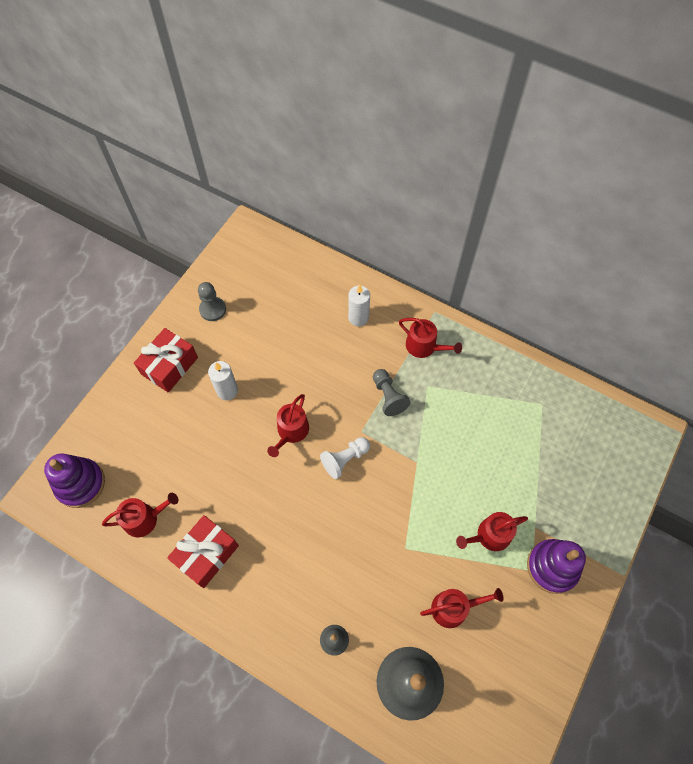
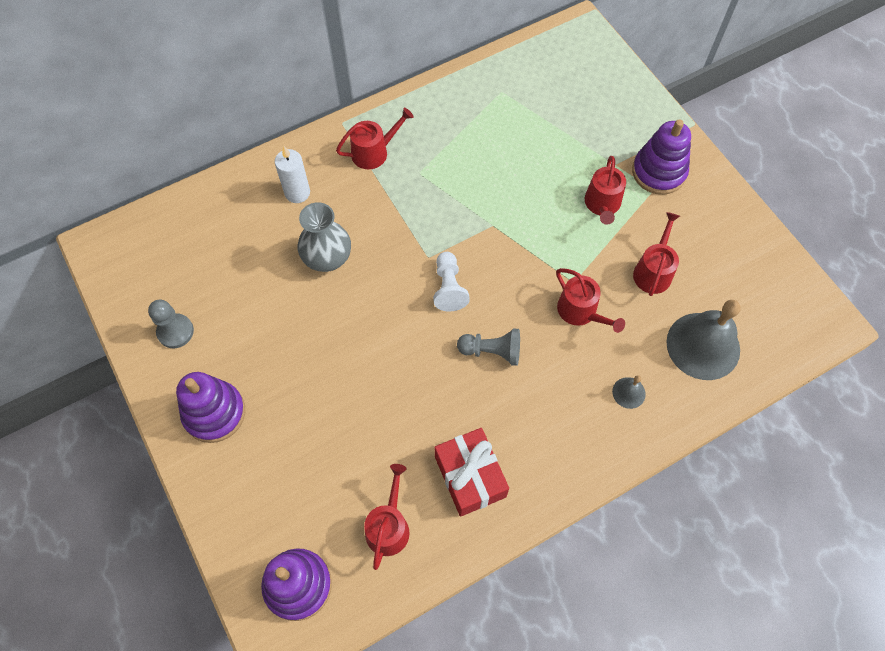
camera: 60 degrees left, 0 degrees up
red gift [134,328,198,392] -> purple stacking toy [176,372,245,443]
white candle [208,361,238,400] -> none
red watering can [267,394,309,457] -> red watering can moved to [556,268,625,333]
grey pawn [373,369,410,416] -> grey pawn moved to [457,329,520,366]
none -> grey vase [298,202,351,272]

